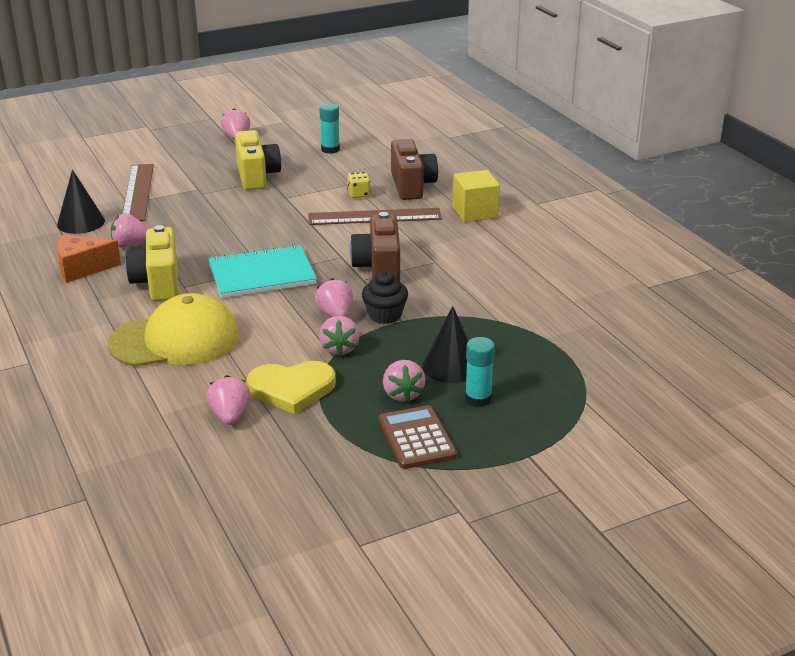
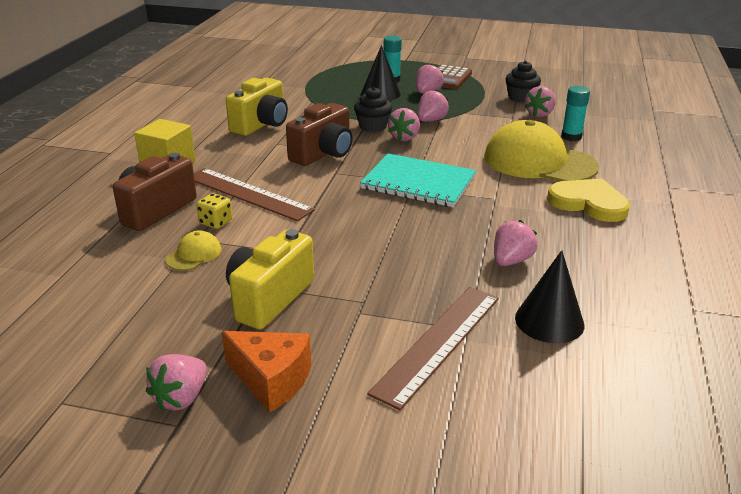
camera: 140 degrees left, 0 degrees up
orange cheese [57,234,121,283] -> orange cheese moved to [222,331,311,412]
pink strawberry [111,213,149,248] -> pink strawberry turned 90 degrees counterclockwise [494,220,538,266]
yellow camera [125,225,179,301] -> yellow camera moved to [226,78,288,136]
yellow heart [247,361,336,414] -> yellow heart moved to [547,178,630,222]
turquoise glue stick [319,103,340,154] -> turquoise glue stick moved to [561,86,590,141]
none -> yellow cap [165,231,221,271]
none -> black cupcake [505,61,541,103]

